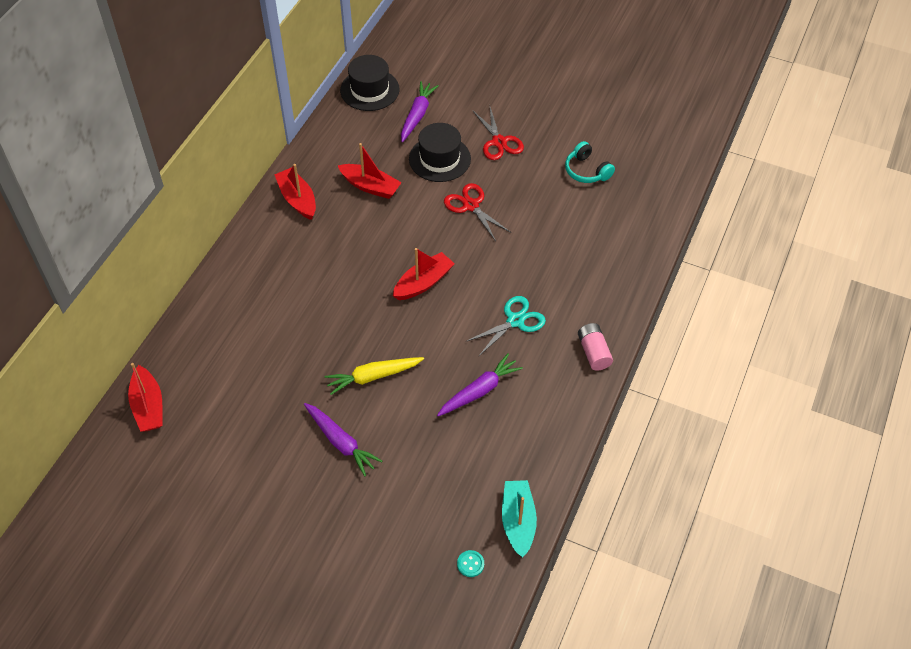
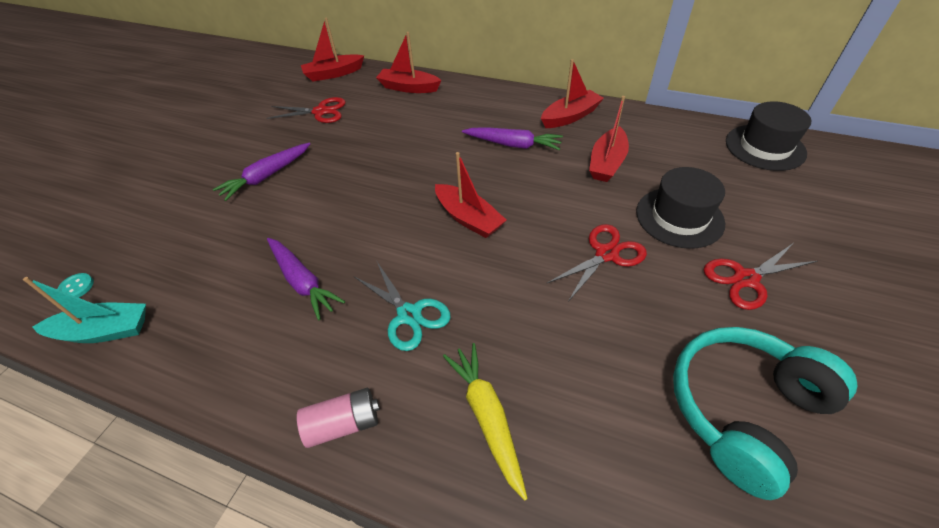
camera: 90 degrees right, 5 degrees down
yellow carrot [324,357,424,395] -> yellow carrot moved to [443,343,528,501]
purple carrot [401,81,439,142] -> purple carrot moved to [462,128,563,150]
turquoise headphones [565,141,615,183] -> turquoise headphones [673,327,857,500], size x1.79
none -> red scissors [267,97,346,123]
none -> red boat [376,32,442,93]

